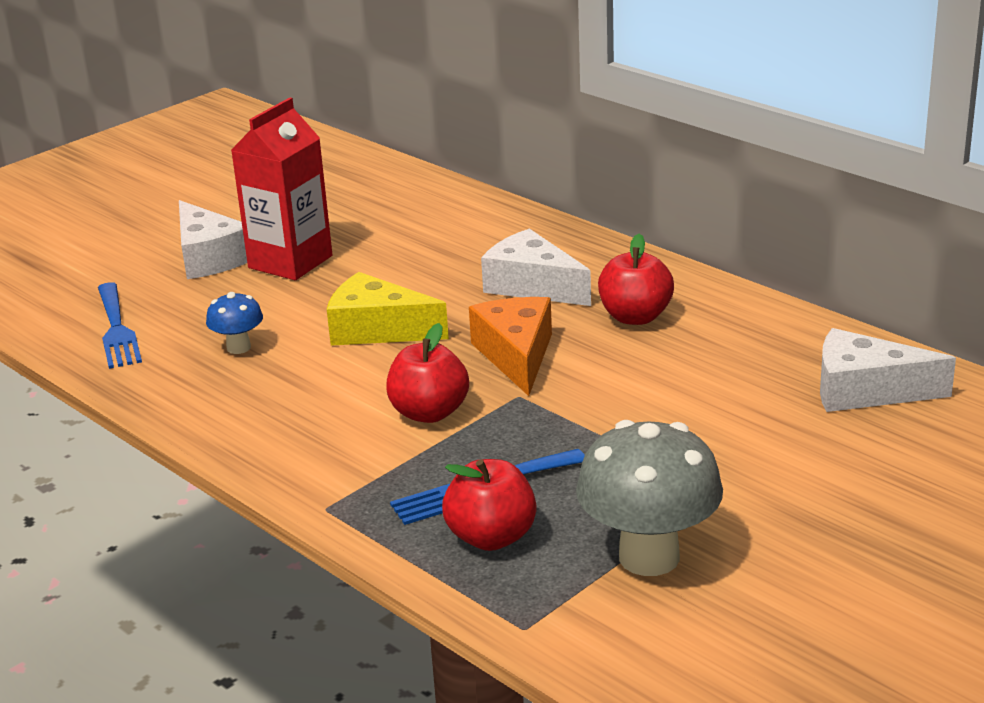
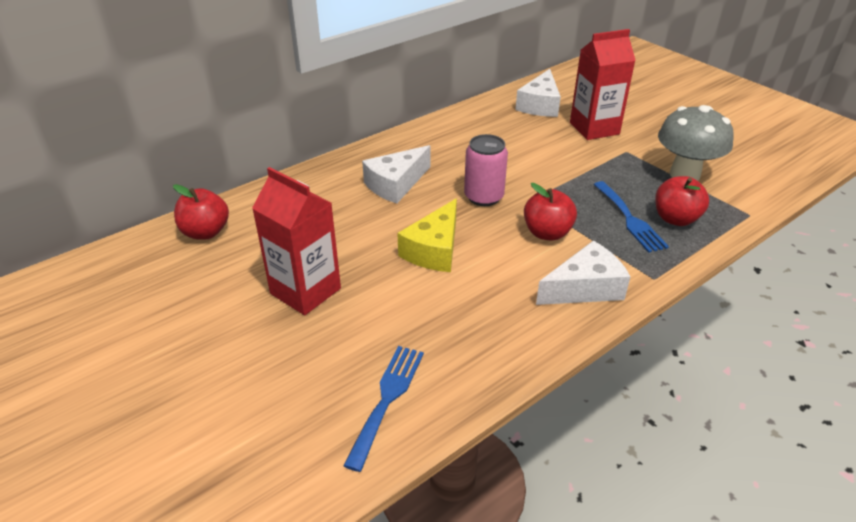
camera: 85 degrees left, 10 degrees up
blue fork [98,282,142,369] -> blue fork turned 60 degrees counterclockwise [343,346,424,472]
white cheese [179,200,247,279] -> white cheese moved to [536,241,631,305]
blue mushroom [206,292,263,354] -> none
orange cheese [469,297,552,396] -> pink can [464,134,508,206]
red apple [598,234,674,325] -> red apple moved to [173,184,229,240]
none -> red carton [570,29,636,140]

